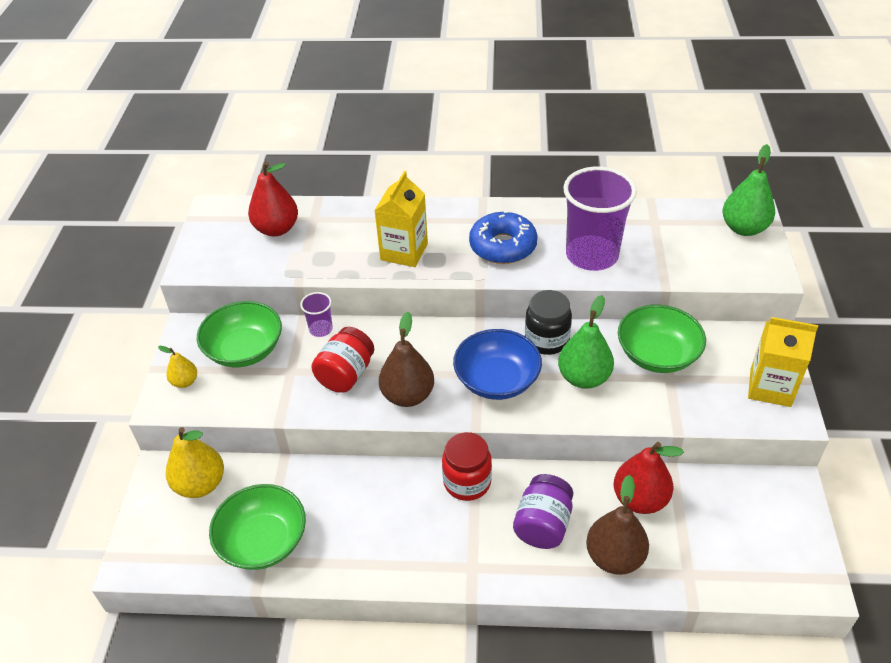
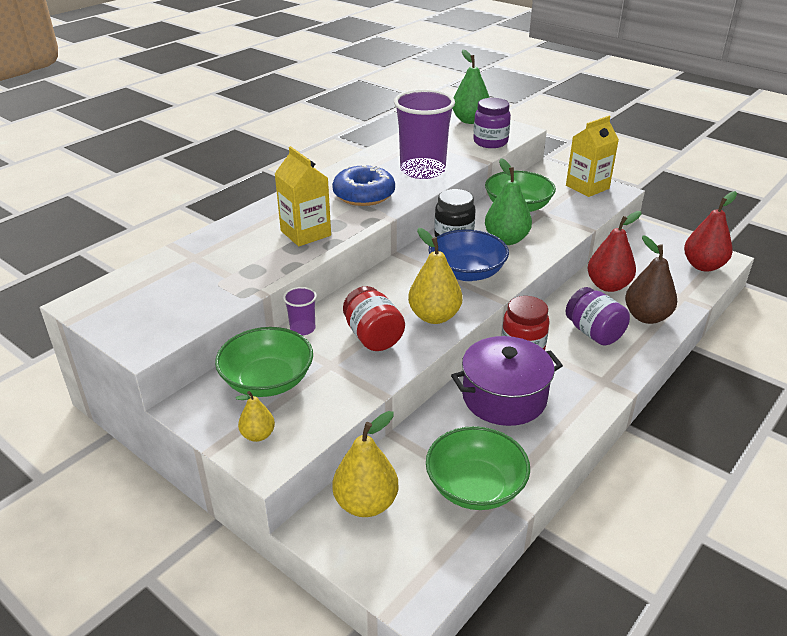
camera: 55 degrees left, 10 degrees down
red pear [248,162,298,236] -> red pear moved to [684,191,737,272]
brown pear [379,312,434,407] -> yellow pear [408,228,462,324]
none -> purple pot [451,336,563,426]
none -> purple jar [473,98,511,148]

